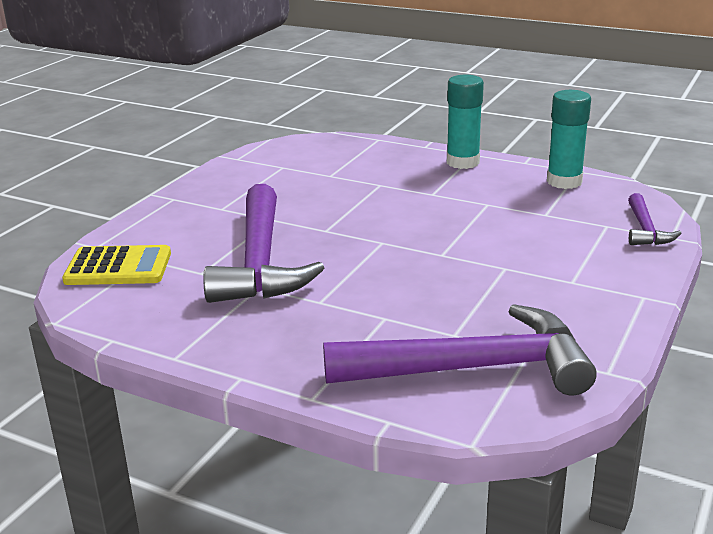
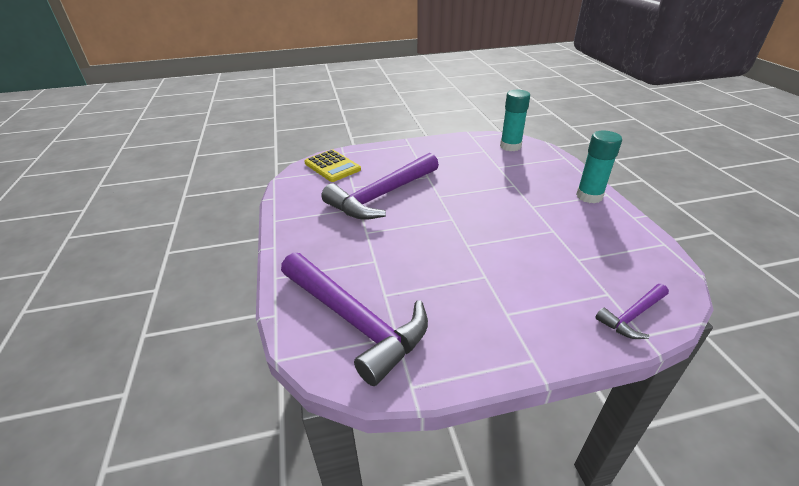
camera: 50 degrees right, 10 degrees up
turquoise glue stick [547,90,591,189] -> turquoise glue stick moved to [500,90,530,151]

